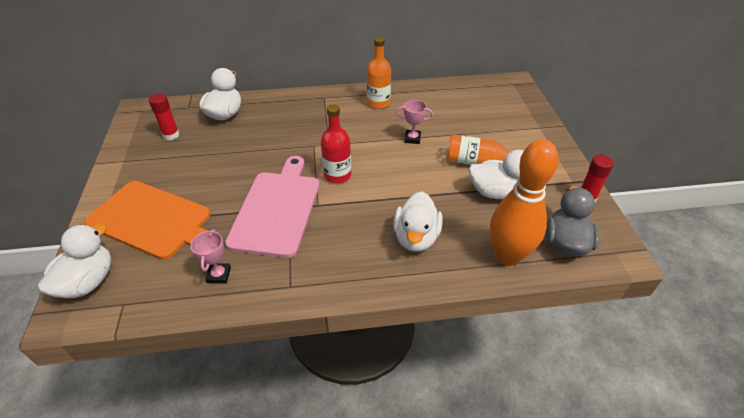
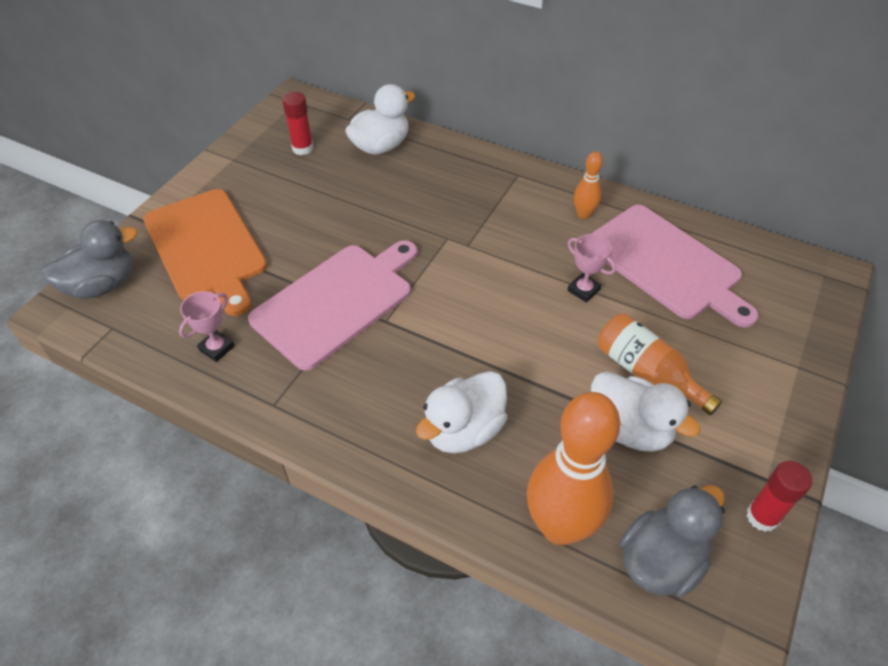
camera: 35 degrees right, 5 degrees up
white duck [38,223,111,298] -> grey duck [41,220,138,299]
red bottle [321,104,351,183] -> none
orange bottle [367,37,391,109] -> orange bowling pin [574,152,603,219]
none -> pink cutting board [591,205,759,328]

